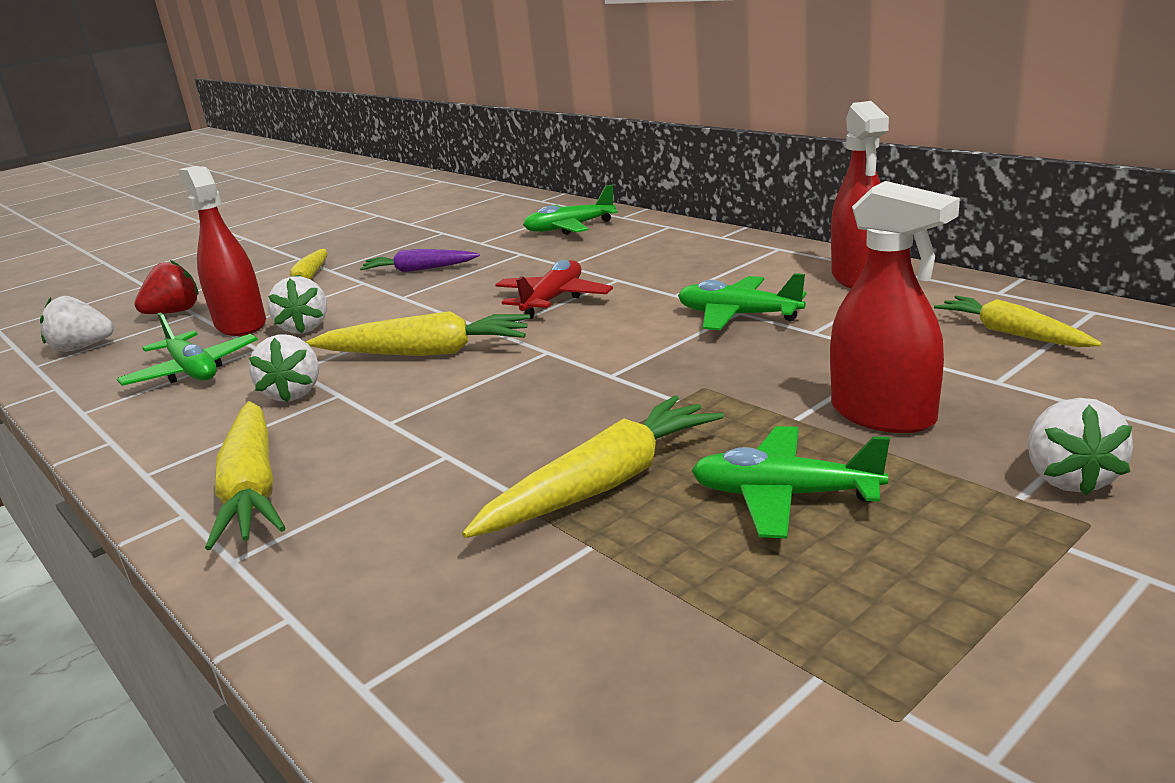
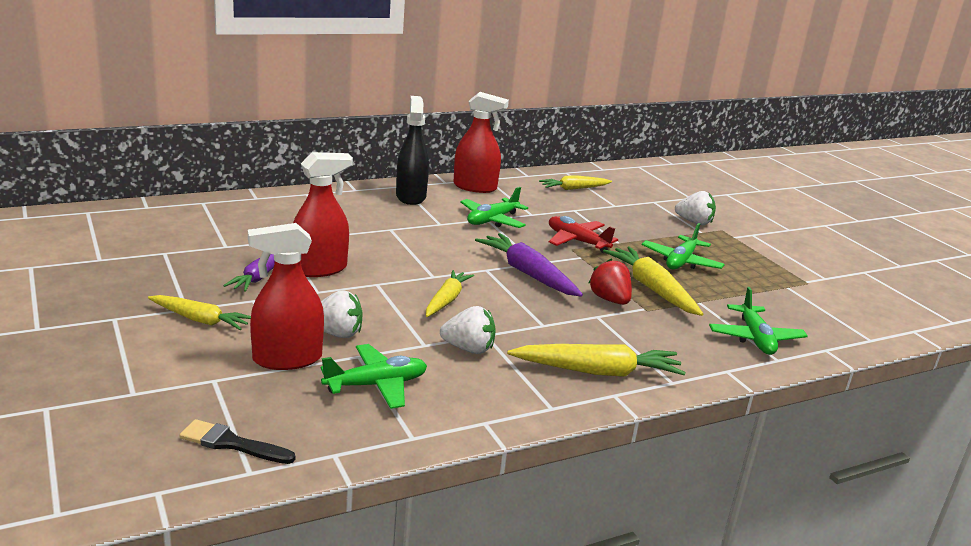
camera: 80 degrees left, 0 degrees up
white strawberry [40,296,114,352] -> black brush [179,419,295,464]
red strawberry [134,260,198,314] -> red strawberry moved to [589,258,632,305]
yellow carrot [306,311,530,356] -> yellow carrot [426,270,474,317], size x0.66
red plane [495,260,613,319] -> red plane moved to [549,216,618,253]
green plane [523,185,618,235] -> green plane moved to [709,287,808,355]
red spray bottle [830,181,960,433] -> red spray bottle moved to [293,152,353,277]
none -> black spray bottle [396,96,429,205]
none -> purple carrot [475,233,583,297]

